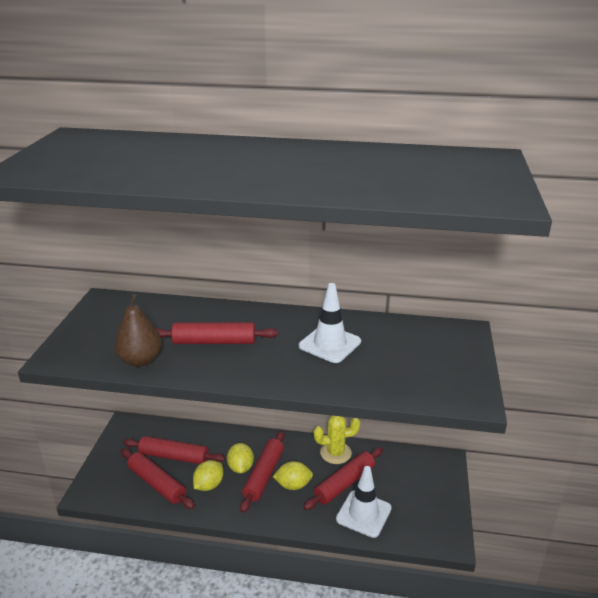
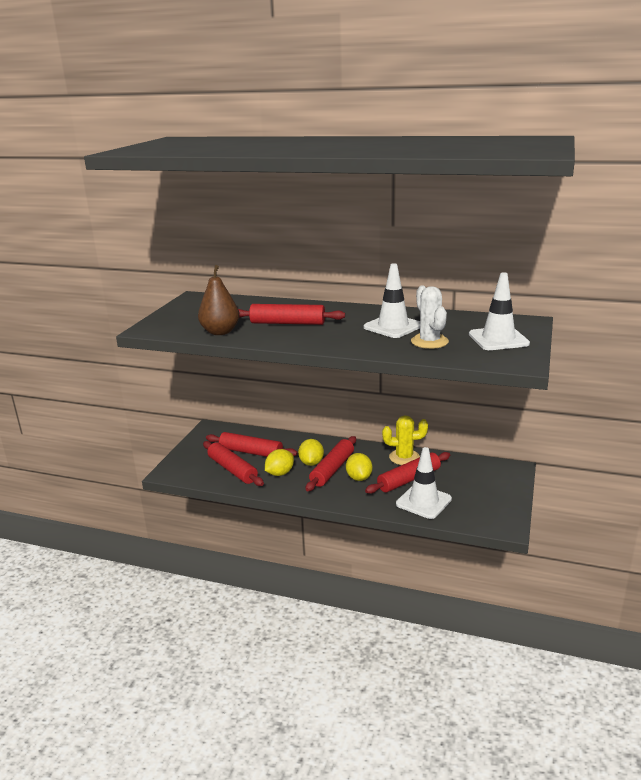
camera: 10 degrees right, 5 degrees down
yellow lemon [273,461,313,490] -> yellow lemon turned 75 degrees clockwise [346,453,372,481]
none -> white cactus [411,286,449,349]
none -> white traffic cone [469,272,530,350]

